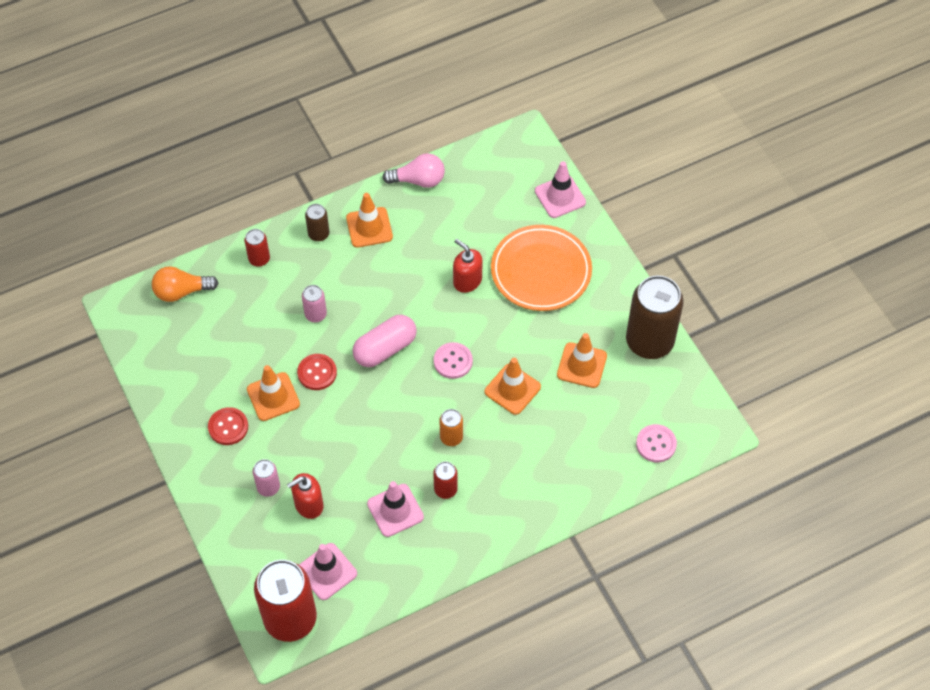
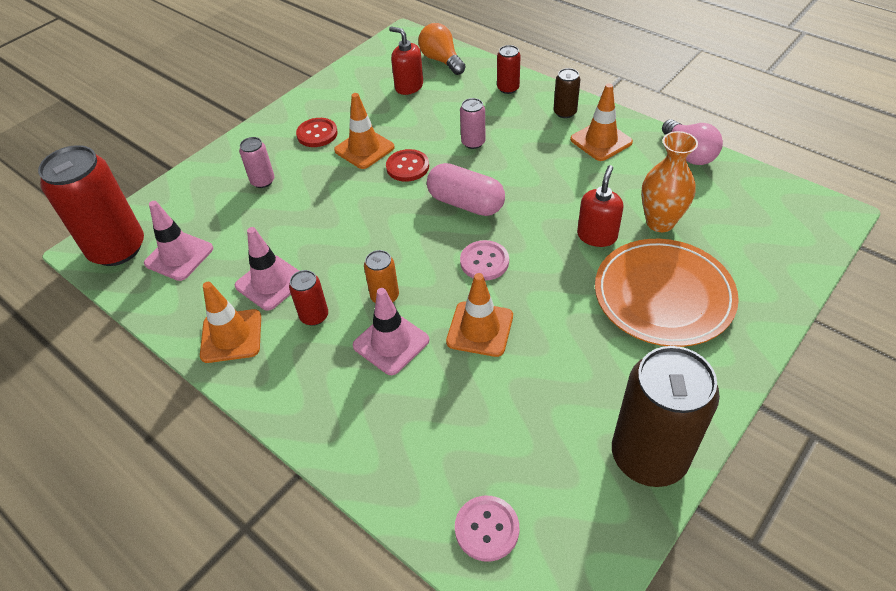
camera: 70 degrees right, 10 degrees down
red soap dispenser [287,473,323,519] -> red soap dispenser moved to [389,26,423,95]
pink traffic cone [535,161,586,218] -> pink traffic cone moved to [353,288,429,375]
orange traffic cone [557,333,607,388] -> orange traffic cone moved to [200,282,261,363]
none -> orange vase [641,131,698,232]

